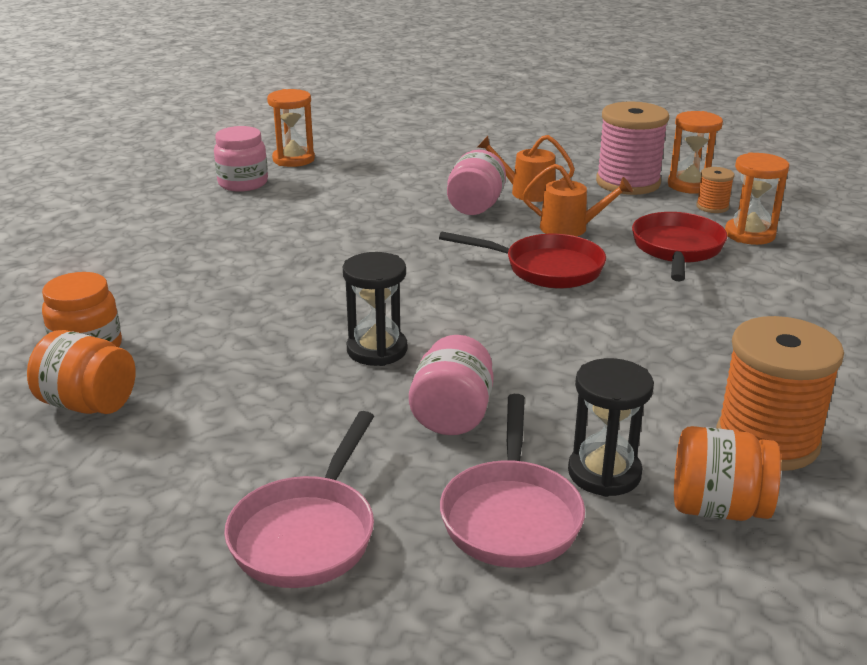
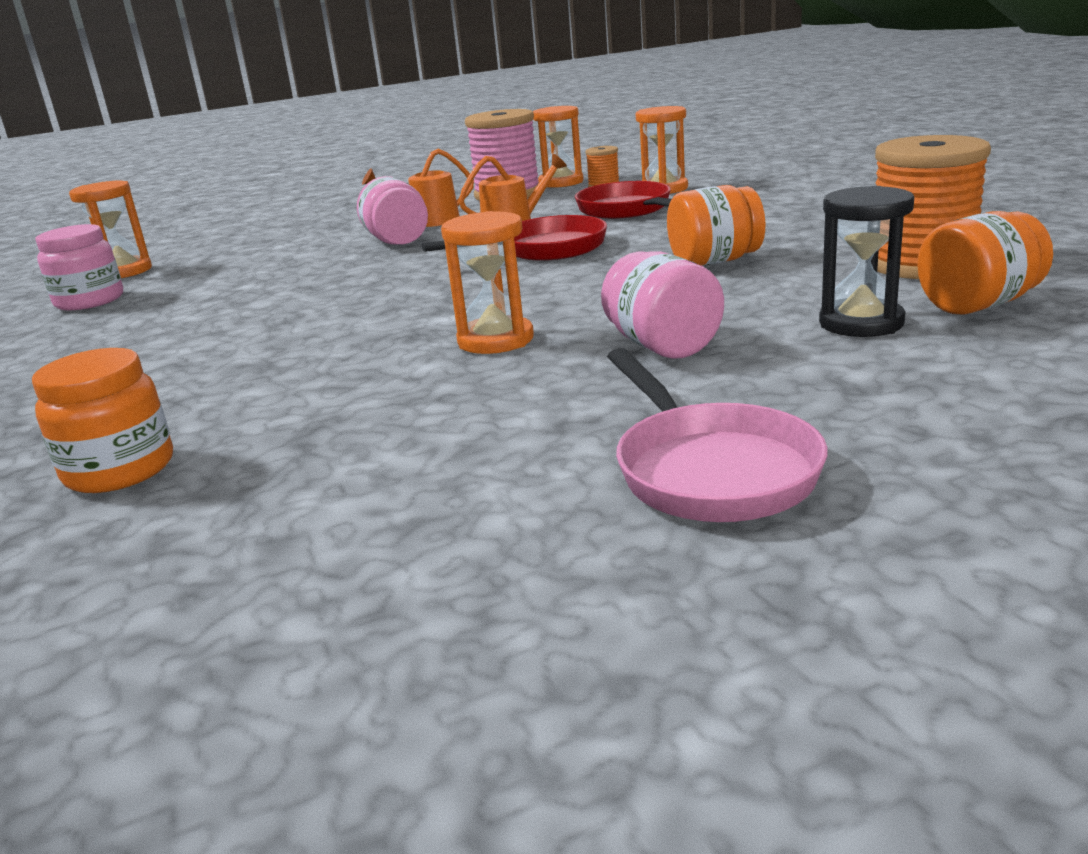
camera: 35 degrees left, 5 degrees down
orange jar [27,330,136,414] -> orange jar moved to [667,185,765,266]
black hourglass [343,252,407,366] -> orange hourglass [441,211,534,354]
pink pan [440,394,585,568] -> none

